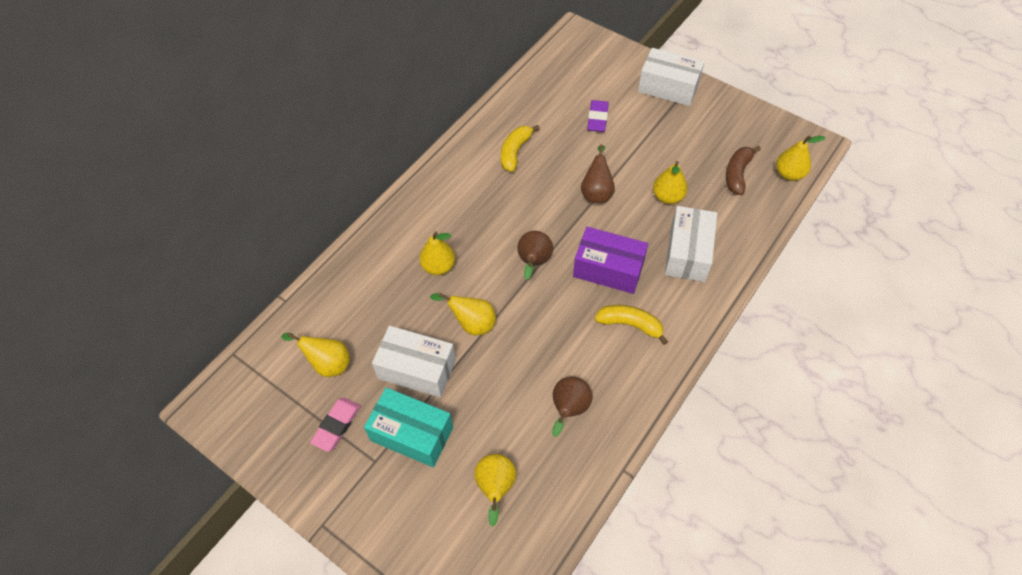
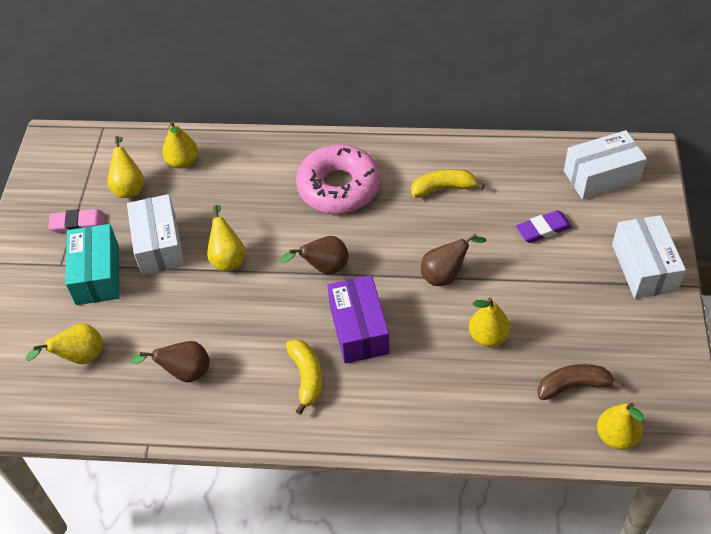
camera: 60 degrees right, 5 degrees down
yellow pear [419,232,455,275] -> yellow pear moved to [162,121,198,169]
white box [665,206,717,282] -> white box moved to [564,130,647,200]
none -> pink donut [296,144,380,214]

